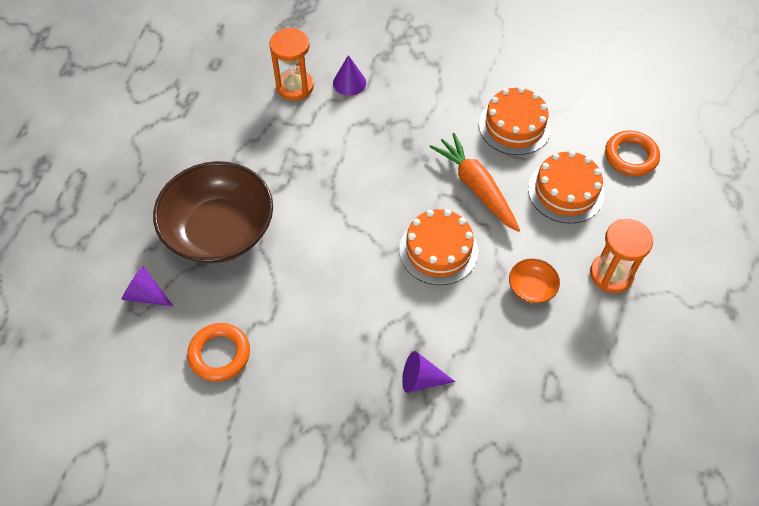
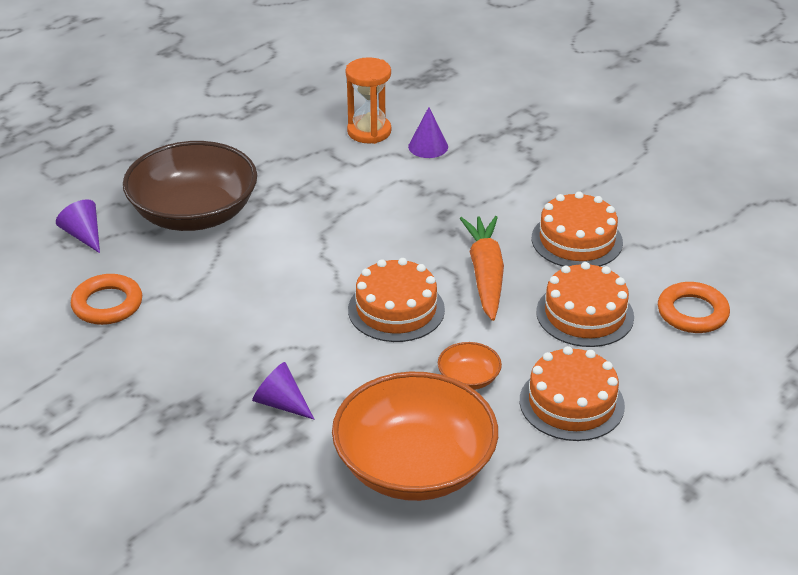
camera: 30 degrees right, 20 degrees down
orange hourglass [590,219,653,293] -> orange cake [520,346,625,441]
none -> orange bowl [332,372,498,501]

